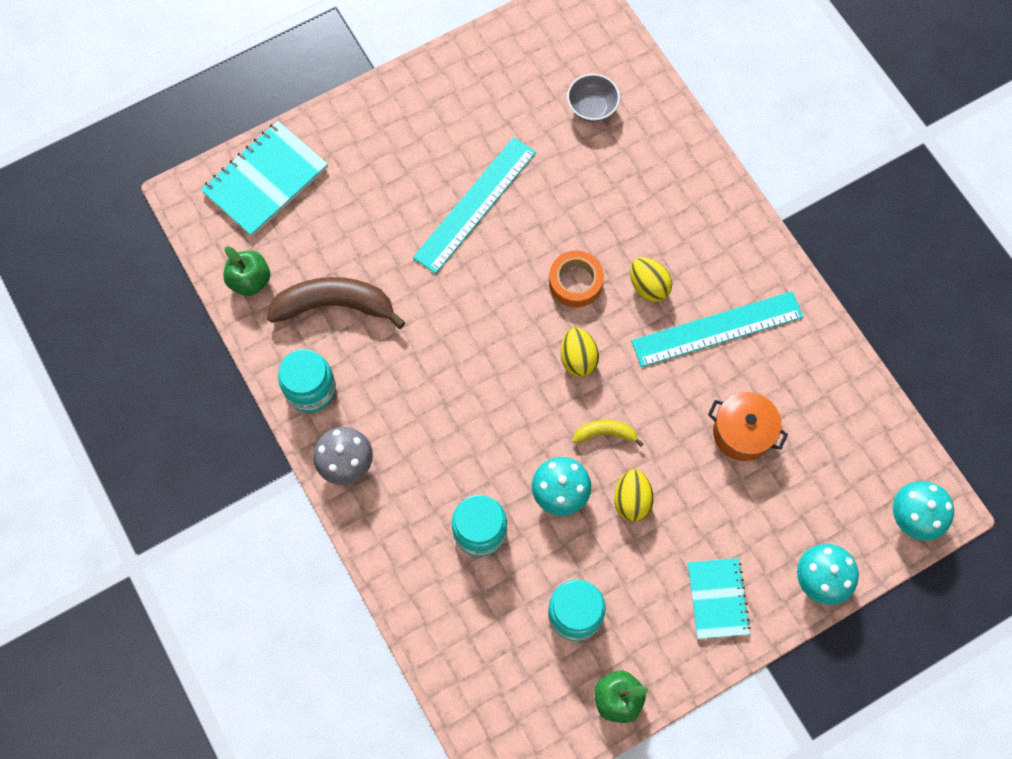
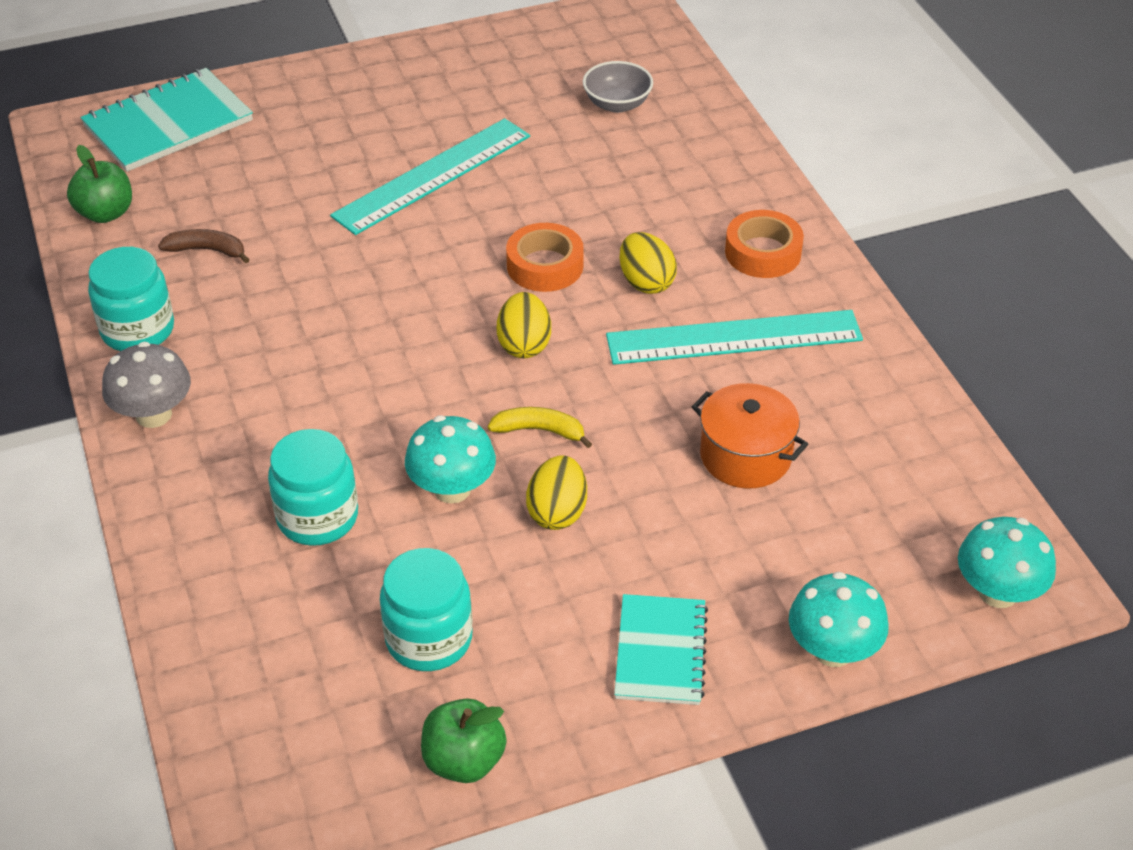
camera: 10 degrees right, 25 degrees down
brown banana [267,277,406,329] -> brown banana [158,229,250,263], size x0.50
none -> orange tape [725,210,804,278]

